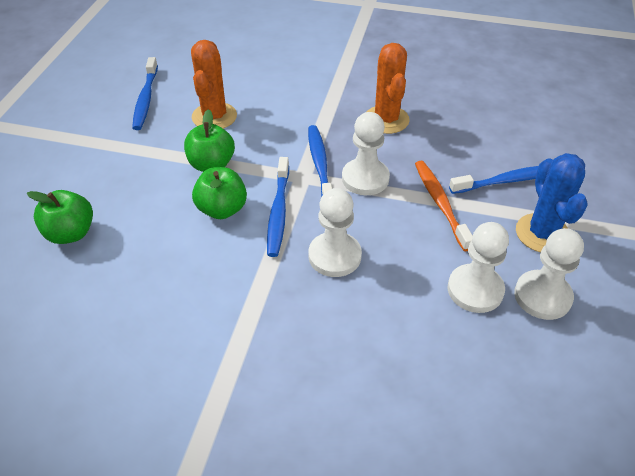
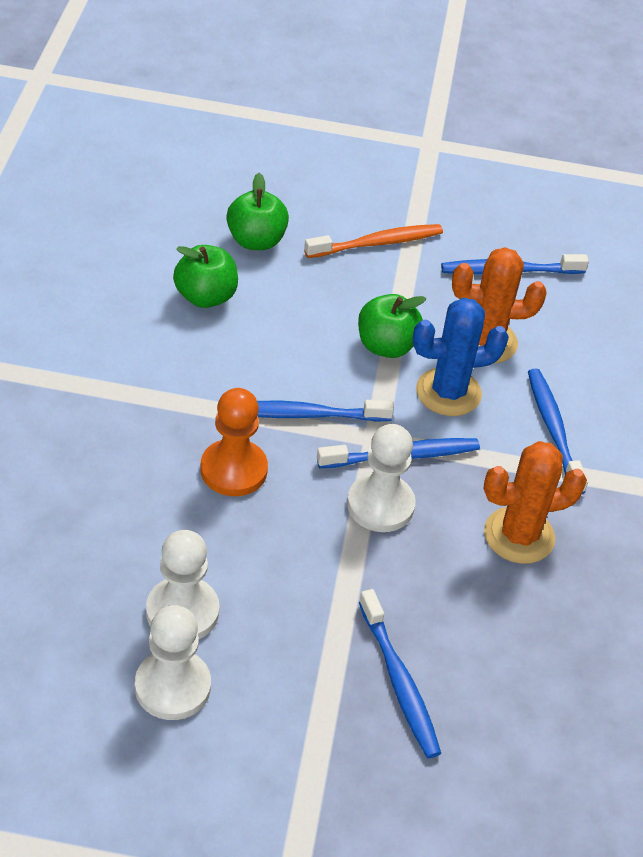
camera: 80 degrees right, 0 degrees up
green apple [192,167,247,219] -> green apple moved to [173,245,238,308]
white pawn [308,188,362,277] -> orange pawn [201,388,268,496]
orange toothbrush [415,161,473,251] -> orange toothbrush moved to [304,224,443,258]
blue cactus [516,153,588,252] -> blue cactus moved to [412,298,509,416]
none -> blue toothbrush [528,368,588,494]

